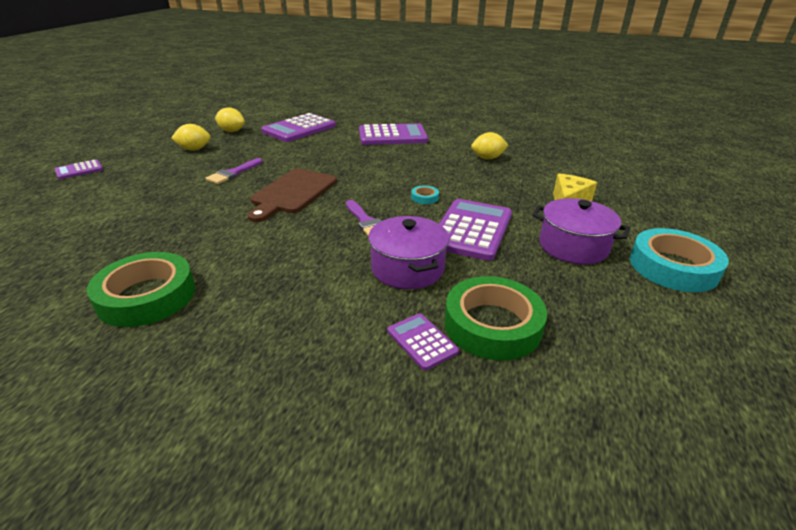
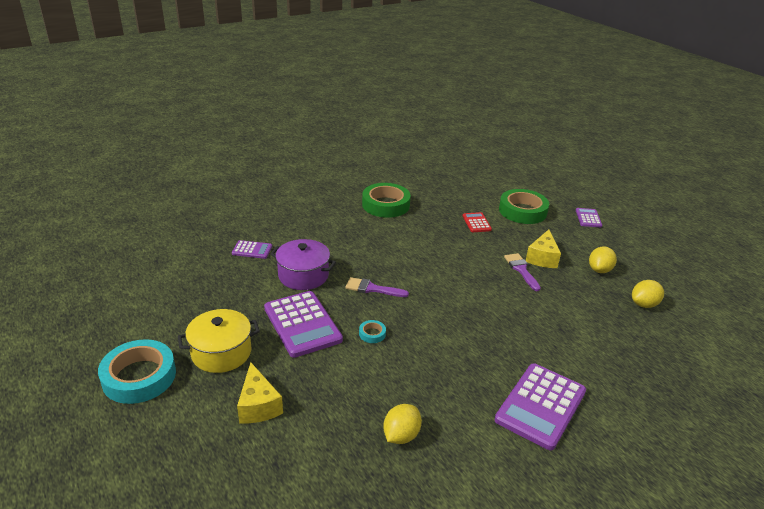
camera: 130 degrees right, 0 degrees up
brown cutting board [248,168,337,222] -> none
purple calculator [261,113,336,142] -> none
green tape [444,276,547,361] -> green tape moved to [499,189,549,224]
purple pot [532,198,630,265] -> yellow pot [178,309,260,373]
none -> red calculator [463,212,492,232]
none -> yellow cheese [526,230,561,268]

